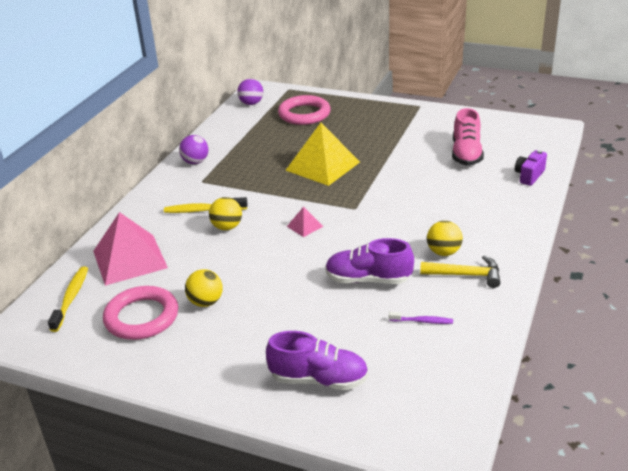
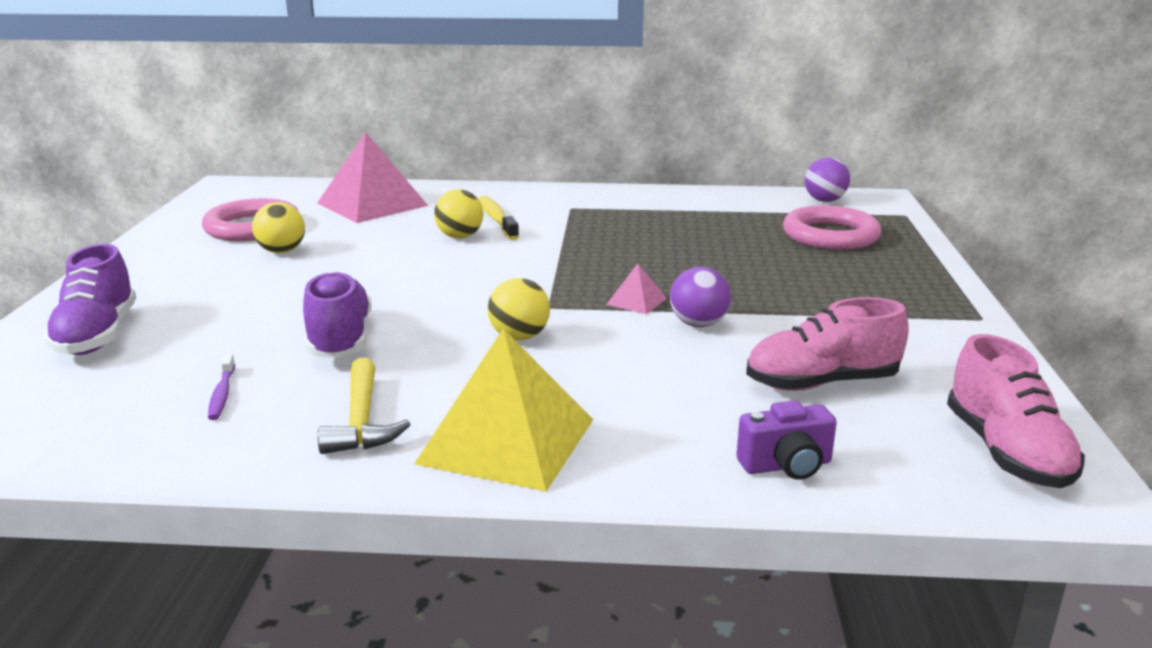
camera: 70 degrees right, 10 degrees down
yellow toothbrush [48,266,88,332] -> none
purple ball [179,135,208,164] -> purple ball moved to [670,267,731,327]
yellow pyramid [286,123,360,186] -> yellow pyramid moved to [414,329,593,492]
pink pyramid [287,207,323,237] -> pink pyramid moved to [606,264,667,314]
yellow ball [427,221,463,256] -> yellow ball moved to [488,278,550,340]
purple camera [515,150,547,186] -> purple camera turned 150 degrees clockwise [736,400,837,480]
none -> pink shoe [947,334,1085,488]

